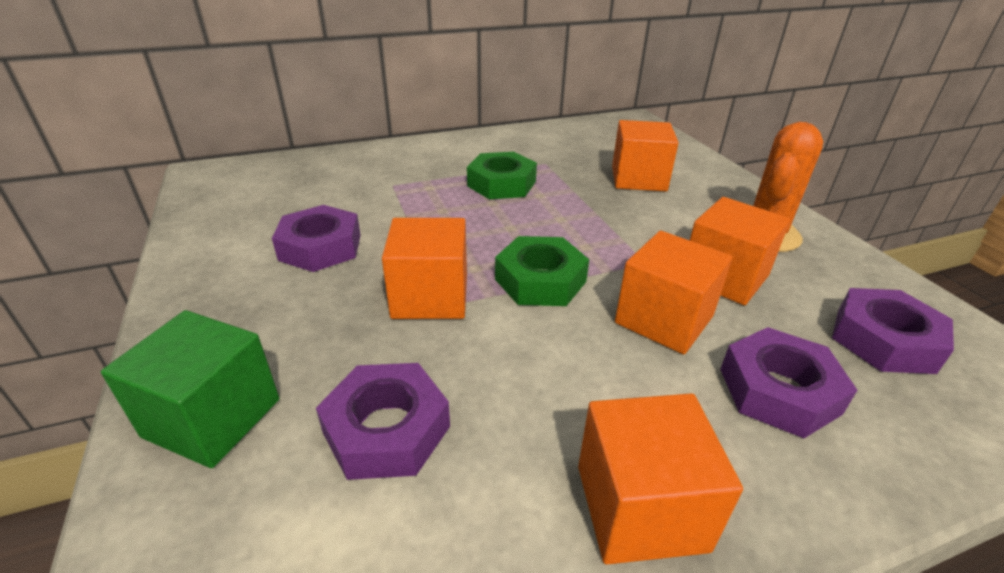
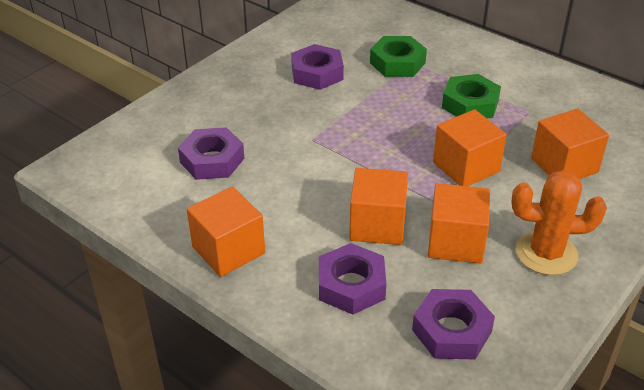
camera: 60 degrees right, 5 degrees up
green cube [101,310,279,468] -> none
orange cube [382,218,467,319] -> orange cube moved to [433,109,507,186]
green nut [495,236,589,306] -> green nut moved to [370,36,427,77]

